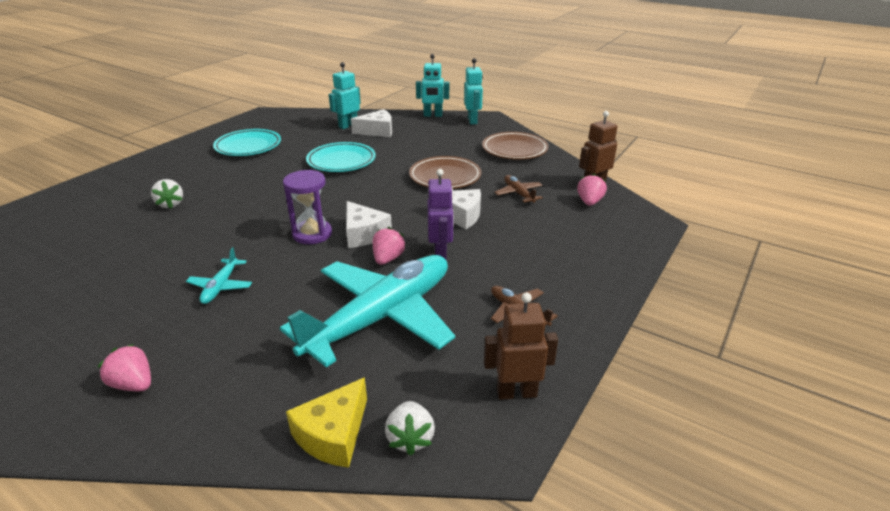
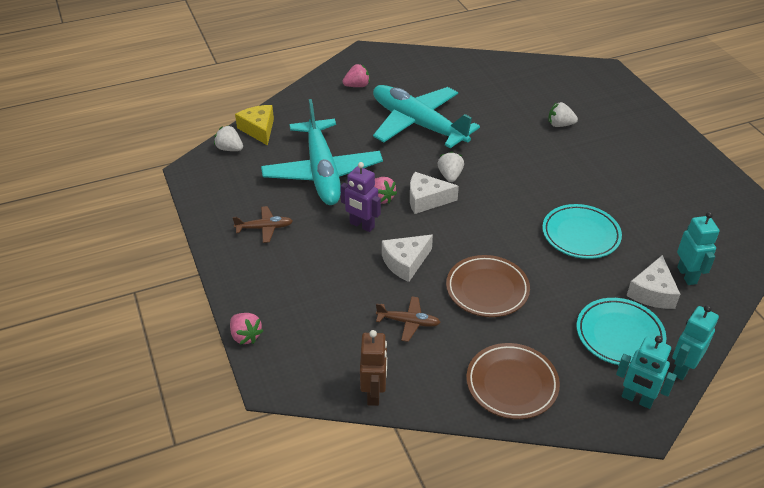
camera: 125 degrees right, 10 degrees up
turquoise plane [186,247,252,304] -> turquoise plane [373,85,480,148], size x2.46
turquoise plate [213,129,281,156] -> turquoise plate moved to [577,298,666,365]
purple hourglass [283,170,332,244] -> white strawberry [438,151,464,182]
brown robot [484,293,558,400] -> none
pink strawberry [577,174,607,206] -> pink strawberry moved to [230,313,263,345]

